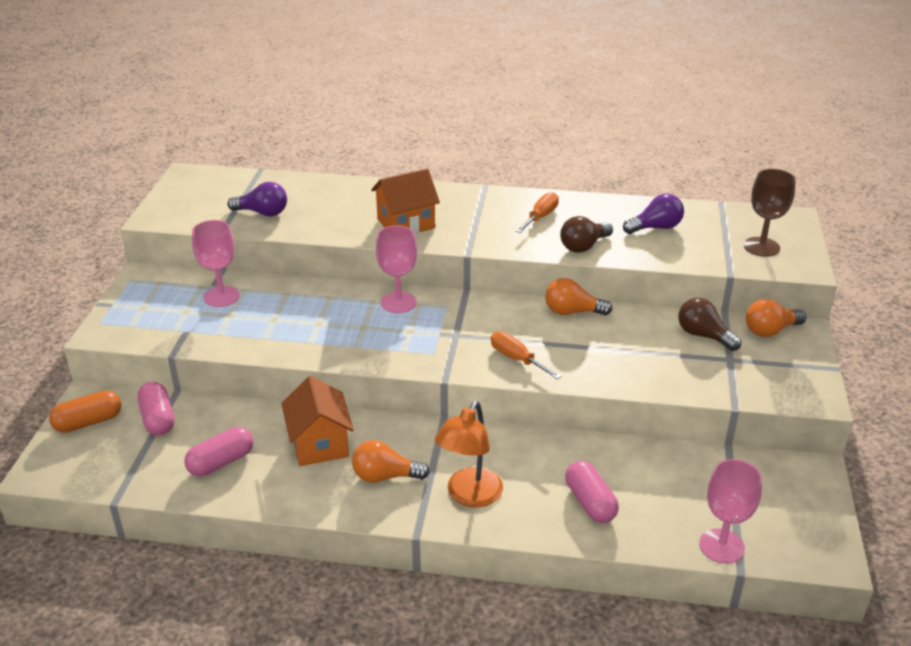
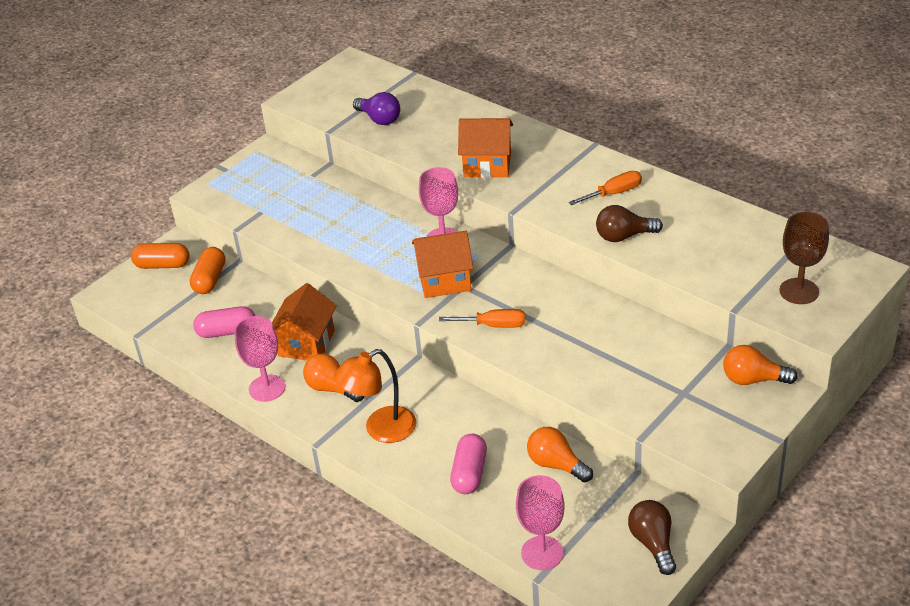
camera: 35 degrees right, 5 degrees up
pink capsule [138,382,174,436] -> orange capsule [190,247,225,294]
pink goblet [192,220,240,307] -> pink goblet moved to [234,316,285,402]
orange screwdriver [491,331,562,379] -> orange screwdriver turned 105 degrees clockwise [439,309,525,328]
orange light bulb [545,278,612,315] -> orange light bulb moved to [527,427,593,483]
purple light bulb [623,194,684,234] -> none
brown light bulb [679,298,741,351] -> brown light bulb moved to [628,500,676,575]
none -> orange house [412,231,473,298]

